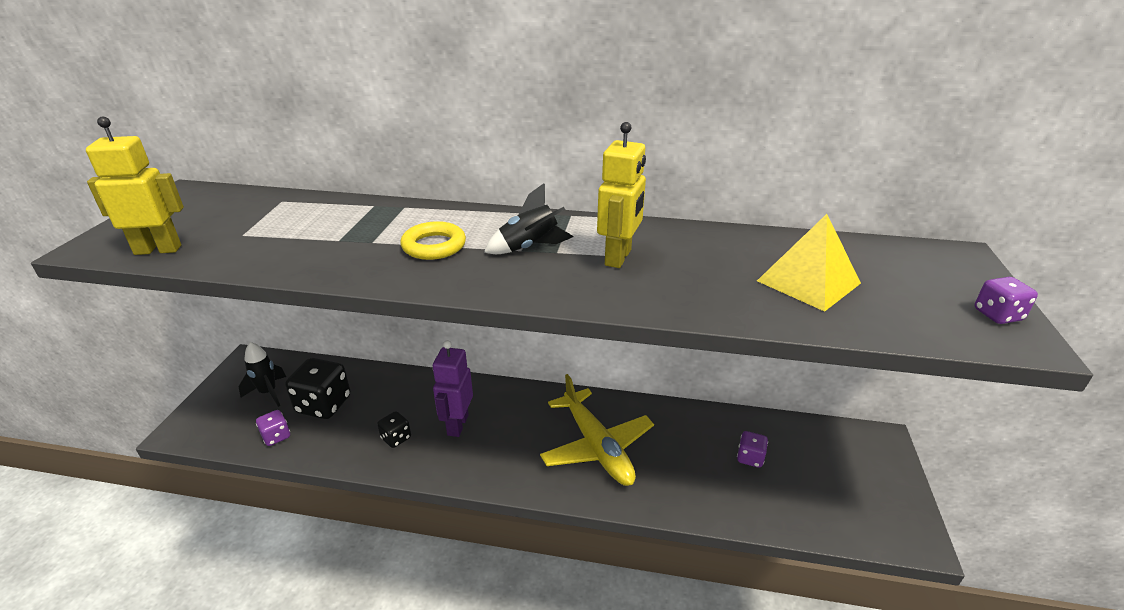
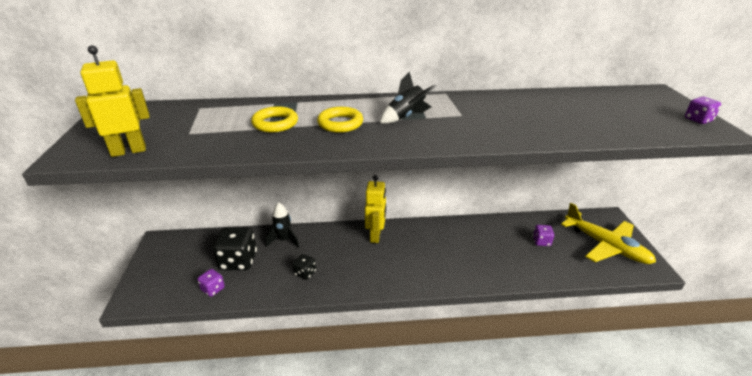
camera: 15 degrees left, 0 degrees up
black rocket [239,342,286,407] -> black rocket moved to [265,202,300,248]
purple robot [433,340,473,437] -> none
yellow plane [540,374,654,486] -> yellow plane moved to [561,203,656,264]
yellow robot [597,122,646,268] -> yellow robot moved to [365,175,386,243]
yellow pyramid [757,214,861,312] -> none
none -> yellow ring [251,106,298,132]

